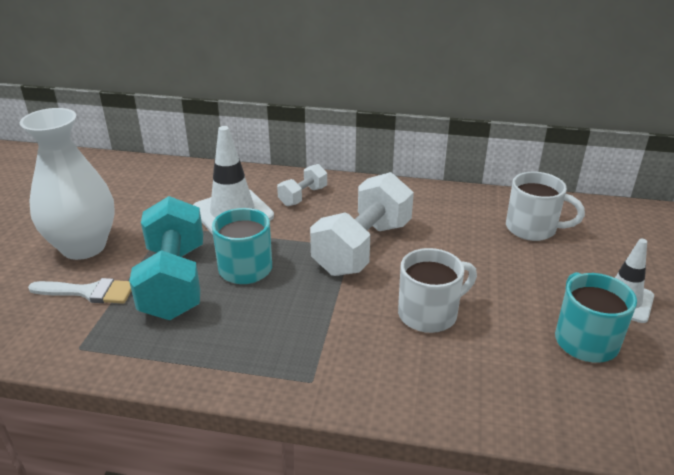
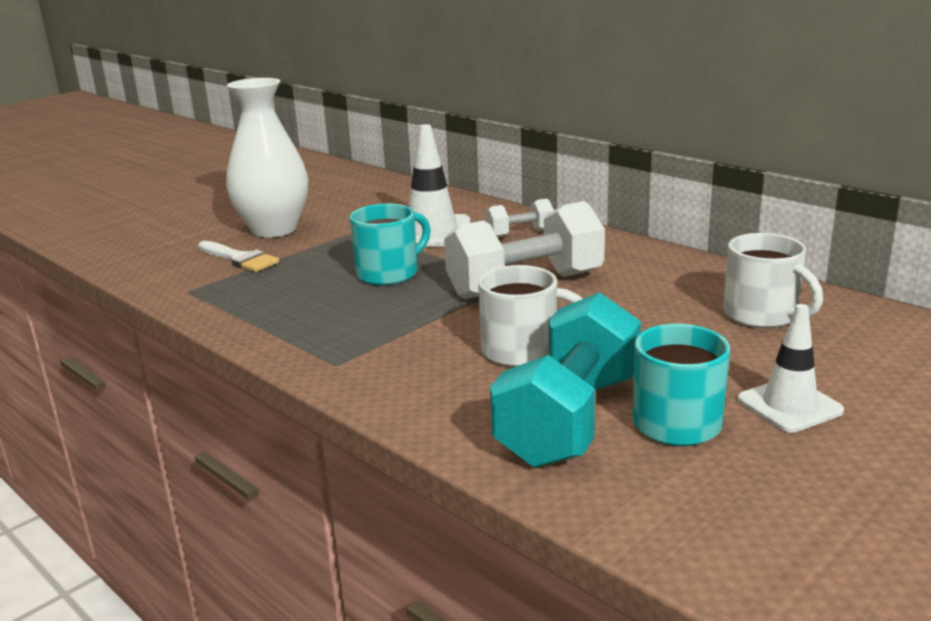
camera: 35 degrees right, 10 degrees down
turquoise dumbbell [129,196,203,320] -> turquoise dumbbell moved to [490,292,641,468]

